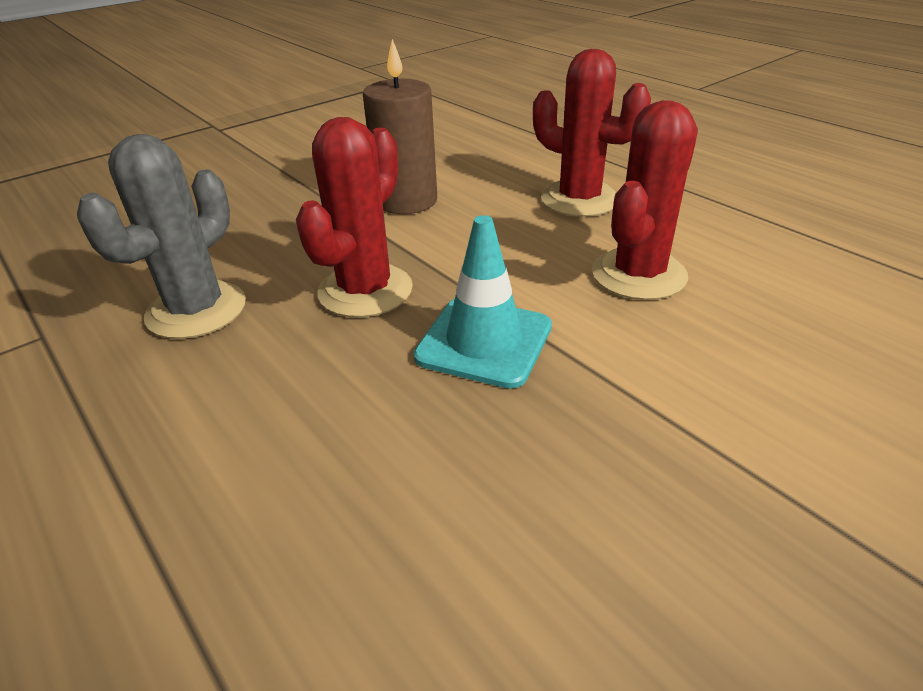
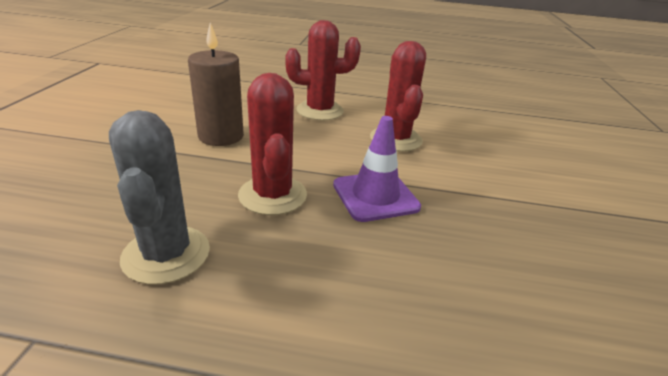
camera: 45 degrees left, 5 degrees down
turquoise traffic cone [414,215,552,389] -> purple traffic cone [333,116,421,222]

